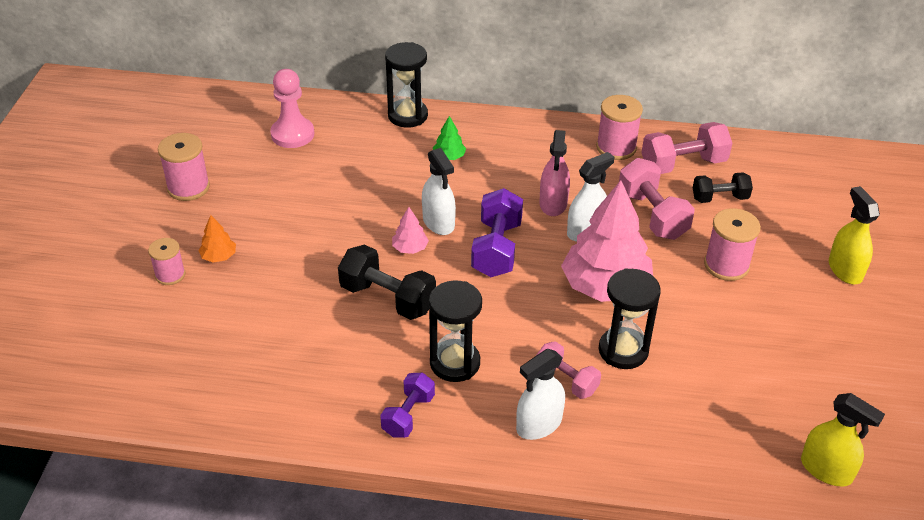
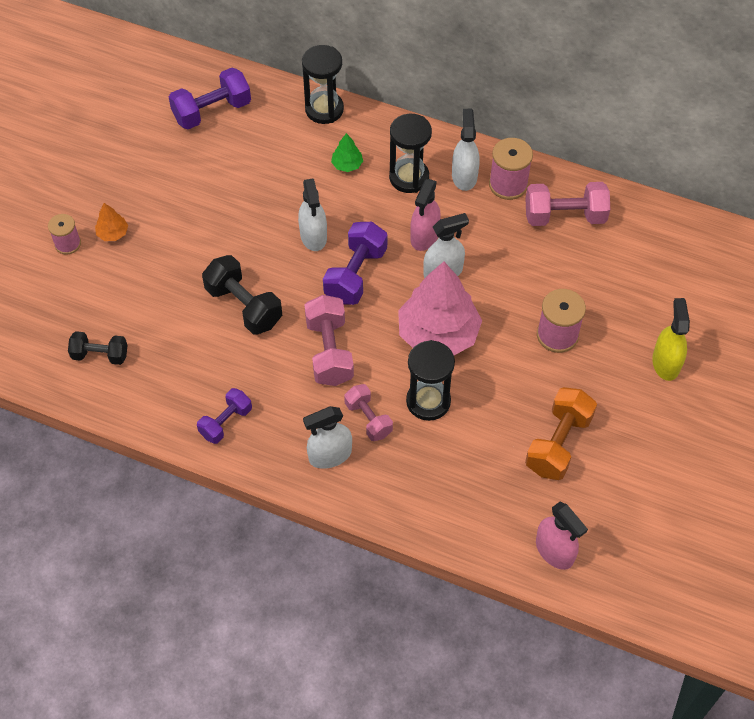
camera: 15 degrees right, 15 degrees up
pink spool [158,133,210,201] -> none
pink pawn [270,69,314,148] -> purple dumbbell [169,68,251,129]
pink tree [392,207,429,254] -> none
black hourglass [429,280,482,382] -> black hourglass moved to [389,114,432,193]
pink dumbbell [619,158,695,240] -> pink dumbbell moved to [304,295,354,386]
black dumbbell [693,172,753,203] -> black dumbbell moved to [68,331,128,365]
yellow spray bottle [801,393,885,487] -> pink spray bottle [536,502,588,570]
none -> white spray bottle [452,109,480,191]
none -> orange dumbbell [525,387,597,480]

